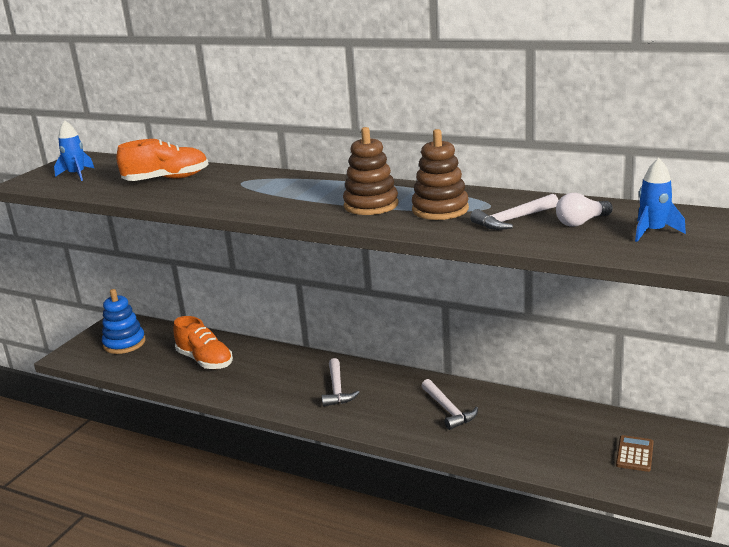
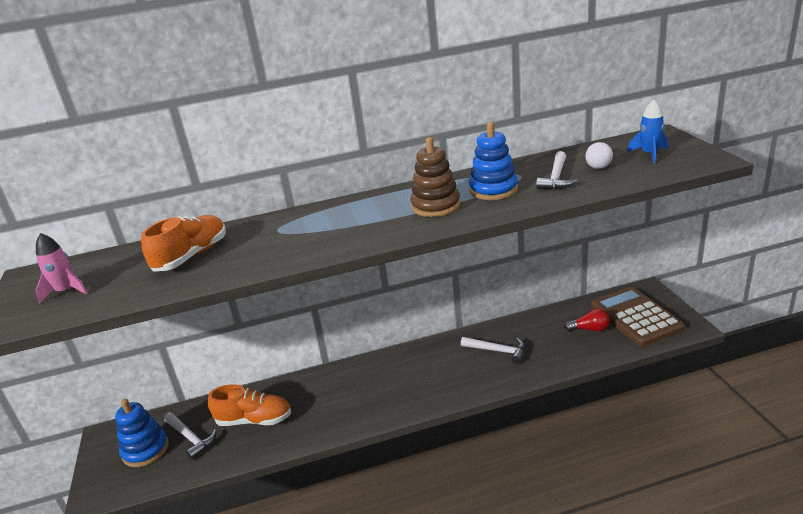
camera: 40 degrees left, 5 degrees up
blue rocket [54,120,94,181] -> pink rocket [35,233,88,304]
white hammer [322,358,360,407] -> white hammer moved to [164,412,216,459]
brown stacking toy [412,129,469,220] -> blue stacking toy [469,122,518,200]
brown calculator [616,435,654,472] -> brown calculator [591,287,685,346], size x2.26
none -> red light bulb [564,309,610,331]

